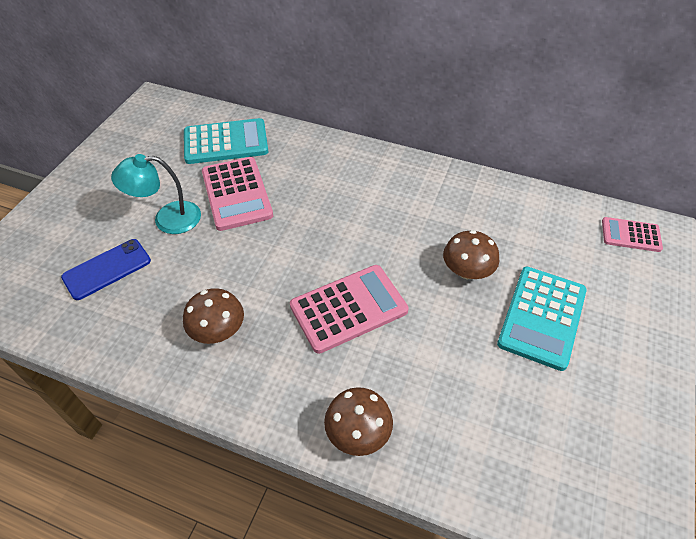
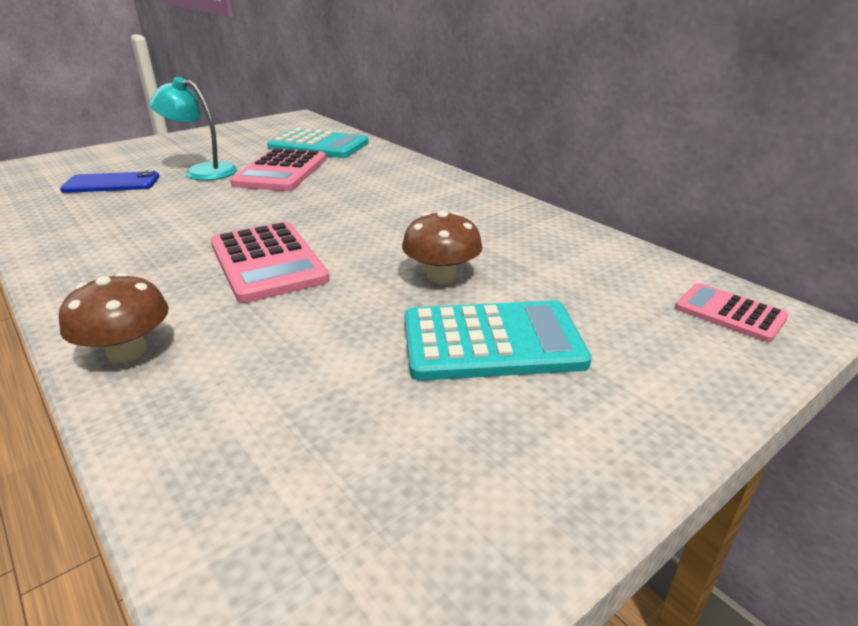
camera: 30 degrees right, 20 degrees down
brown mushroom [183,288,244,344] -> none
pink calculator [290,265,409,354] -> pink calculator turned 60 degrees clockwise [211,222,330,303]
turquoise calculator [497,267,587,371] -> turquoise calculator turned 150 degrees counterclockwise [405,300,592,381]

